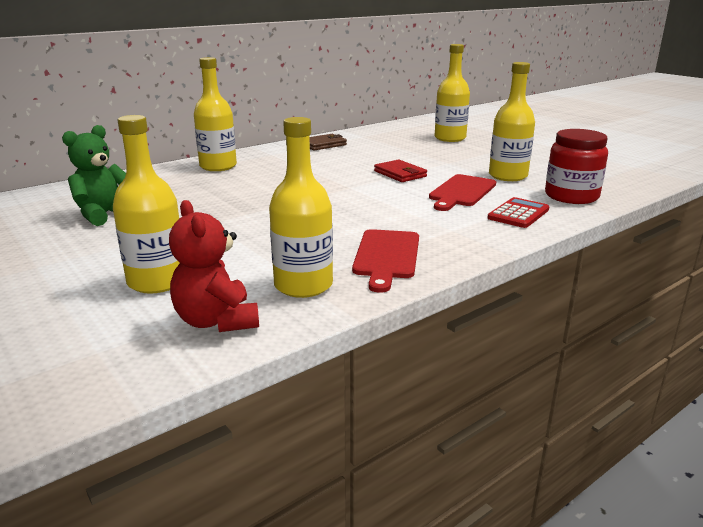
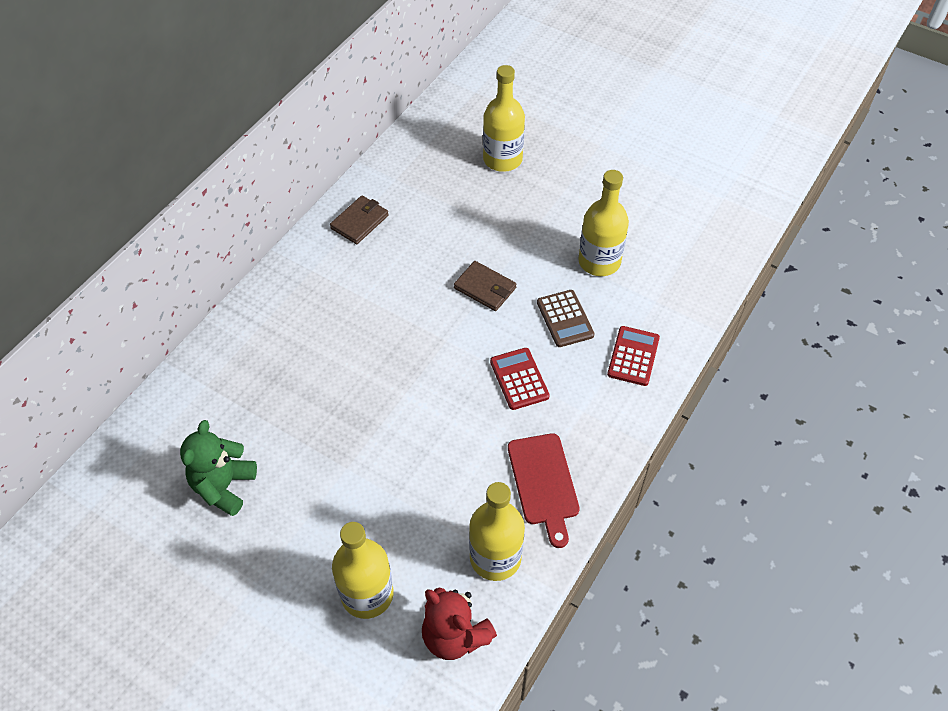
camera: 20 degrees left, 30 degrees up
yellow bottle [194,57,237,171] -> none
red wallet [374,160,427,182] -> brown wallet [454,261,517,311]
red cutting board [429,174,496,211] -> brown calculator [537,290,595,347]
red jar [545,129,608,204] -> none
none -> red calculator [490,348,550,410]

